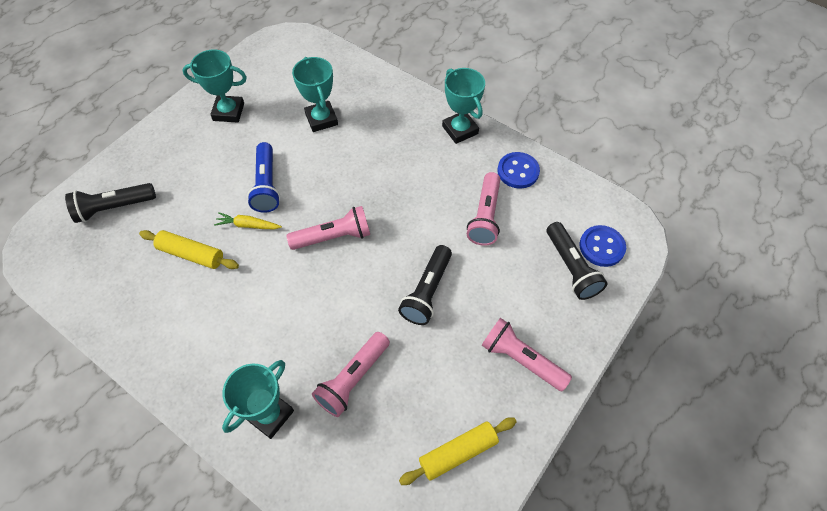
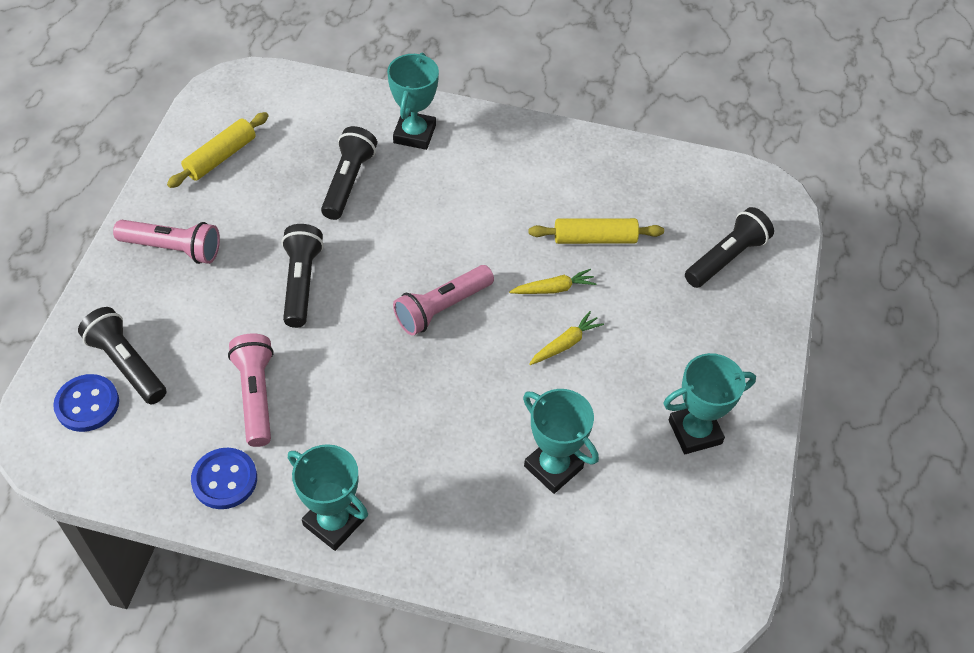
camera: 155 degrees right, 5 degrees down
blue flashlight [247,142,280,213] -> yellow carrot [529,311,604,365]
pink flashlight [312,332,390,417] -> black flashlight [321,126,377,220]

